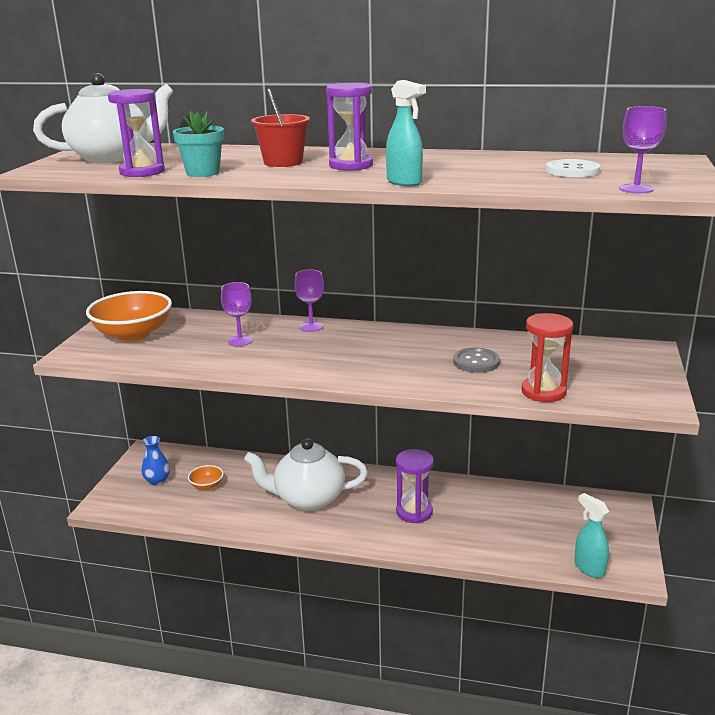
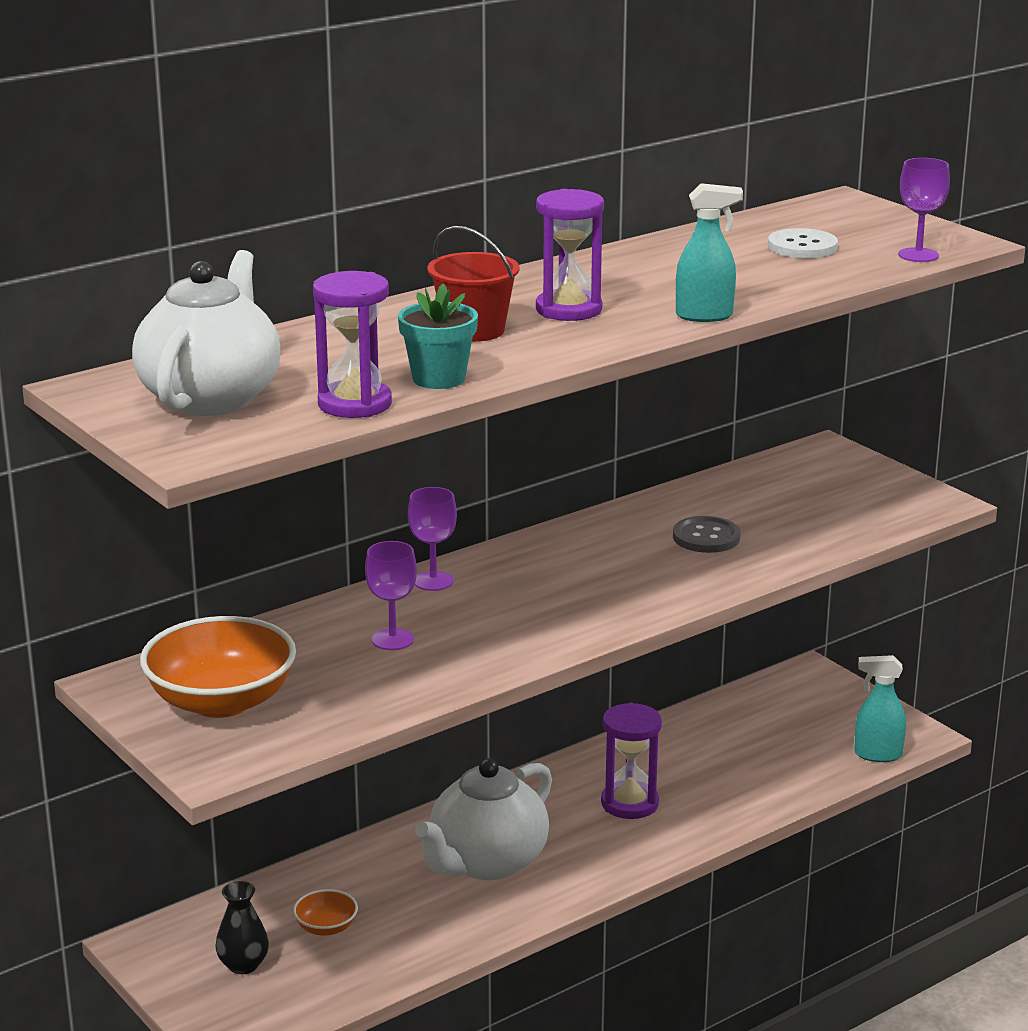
camera: 50 degrees left, 0 degrees up
blue vase [141,436,170,485] -> black vase [216,881,269,974]
red hourglass [521,313,573,402] -> none

